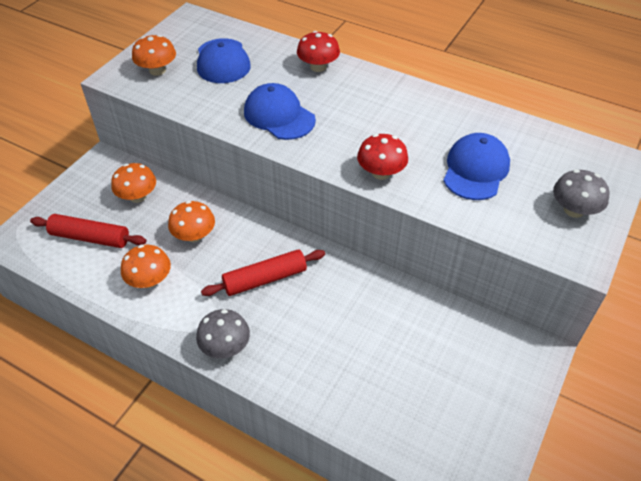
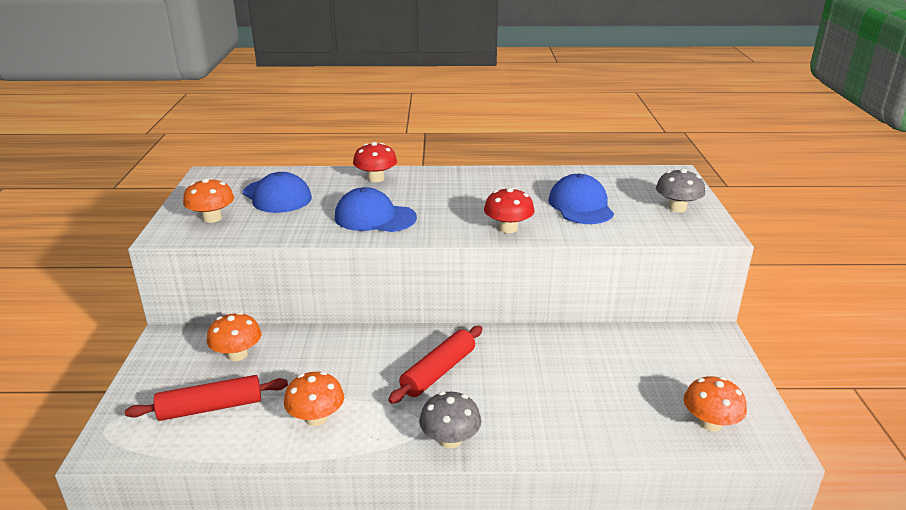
camera: 30 degrees left, 20 degrees down
orange mushroom [168,201,215,242] -> orange mushroom moved to [684,376,747,431]

